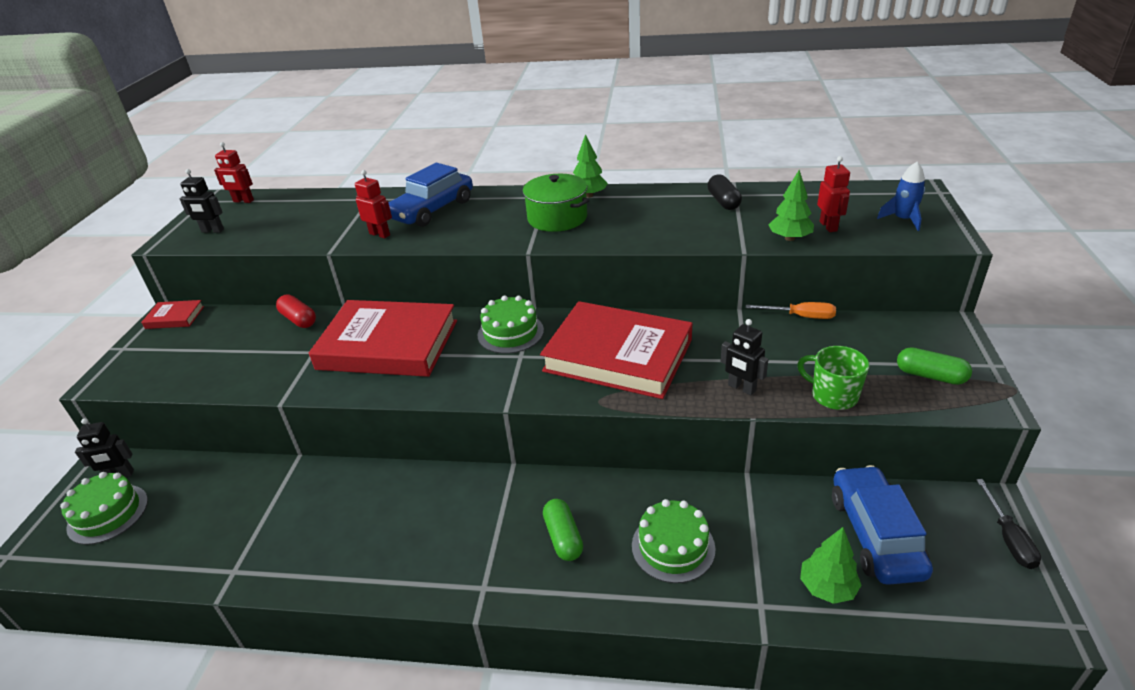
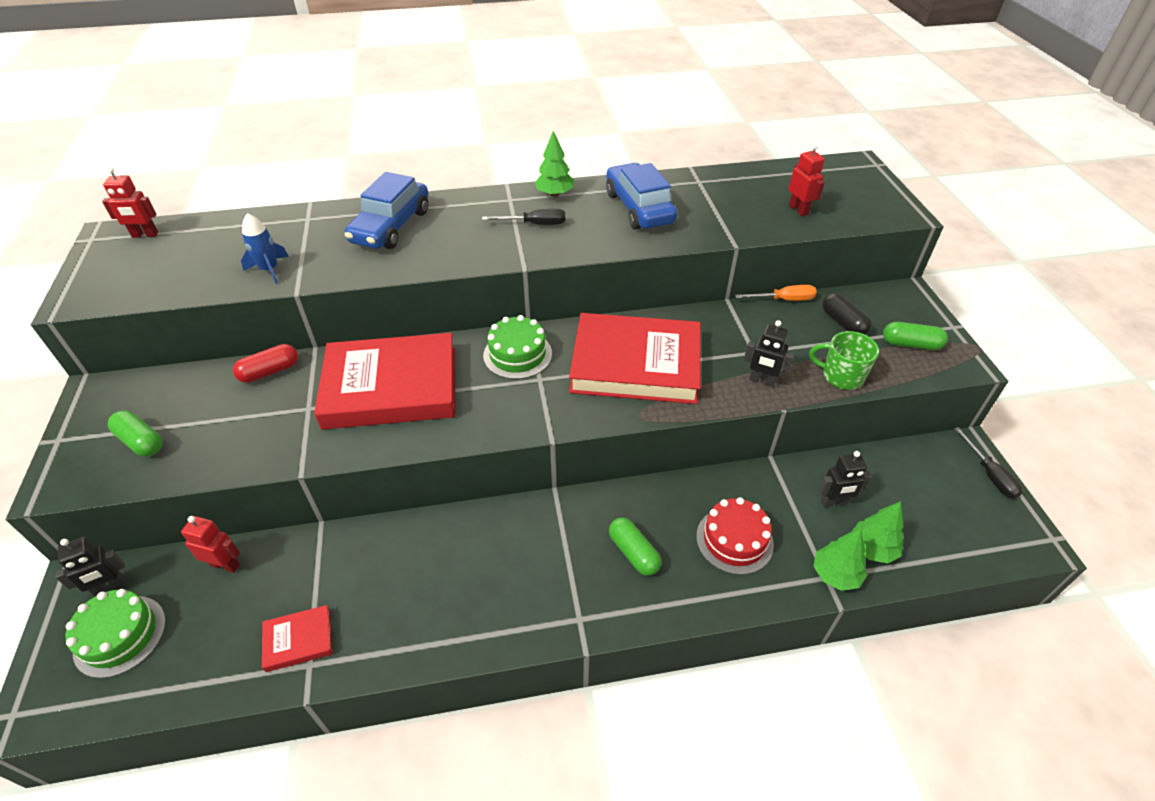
camera: 20 degrees left, 10 degrees up
red book [141,300,204,329] -> red book moved to [262,605,333,672]
black robot [180,169,224,233] -> black robot moved to [819,451,872,508]
red capsule [276,294,316,328] -> red capsule turned 60 degrees counterclockwise [233,344,298,383]
red robot [355,170,392,238] -> red robot moved to [181,516,240,573]
green pot [523,174,590,232] -> black screwdriver [482,209,565,225]
green cake [632,499,715,583] -> red cake [696,497,774,575]
black capsule [707,174,742,210] -> black capsule moved to [822,293,872,335]
green tree [768,170,814,241] -> green tree moved to [813,529,867,591]
blue car [832,465,933,585] -> blue car moved to [606,163,678,230]
blue rocket [877,162,925,231] -> blue rocket moved to [241,213,289,284]
none -> green capsule [108,411,162,456]

